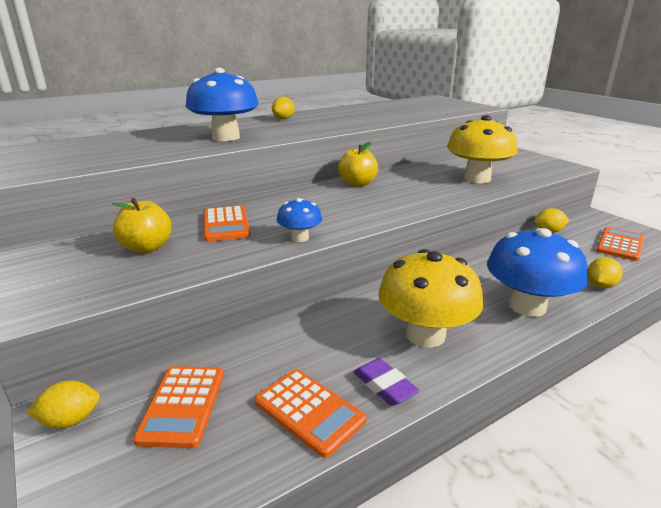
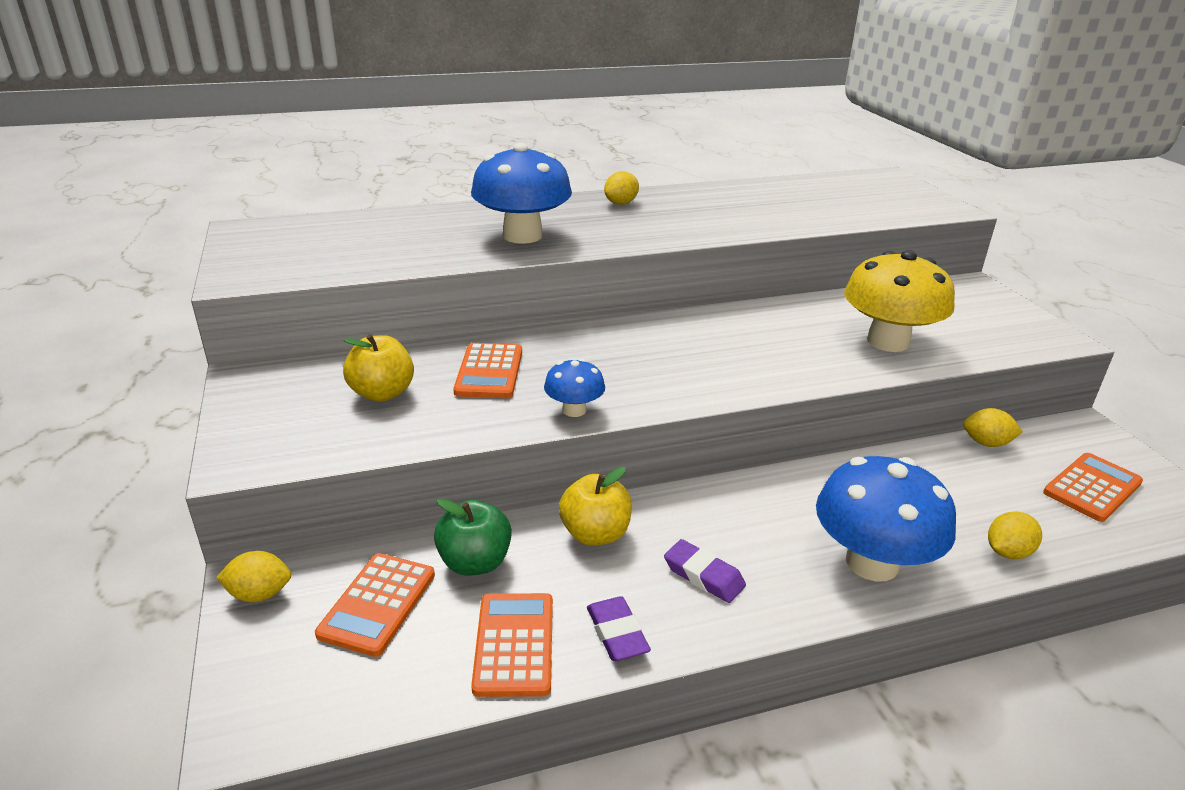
camera: 15 degrees right, 5 degrees up
orange calculator [254,369,366,458] -> orange calculator turned 150 degrees counterclockwise [471,593,553,697]
yellow apple [338,142,378,187] -> yellow apple moved to [559,467,632,546]
yellow mushroom [379,249,483,347] -> purple eraser [664,539,746,603]
none -> green apple [434,499,512,576]

